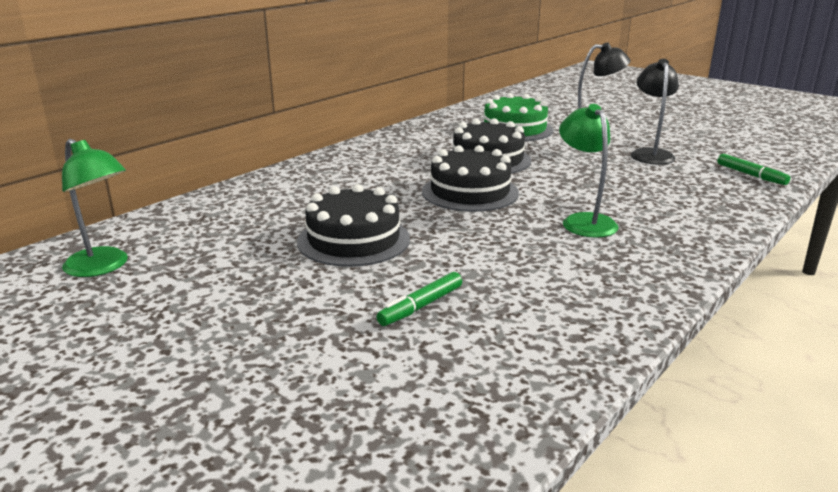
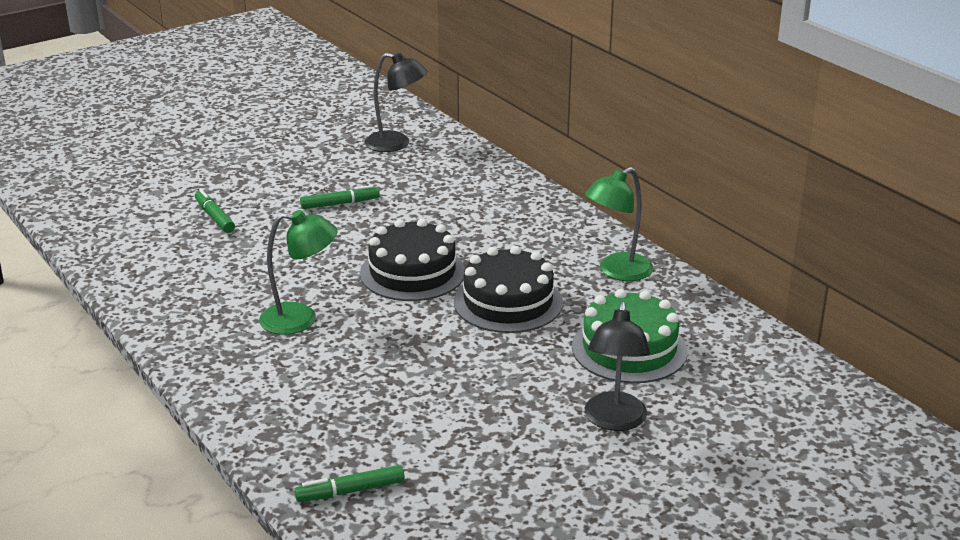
camera: 105 degrees right, 5 degrees up
green lamp [62,139,128,277] -> green lamp moved to [585,167,653,281]
black cake [297,184,410,267] -> green marker [300,185,380,209]
black lamp [631,59,679,164] -> black lamp moved to [365,52,428,152]

